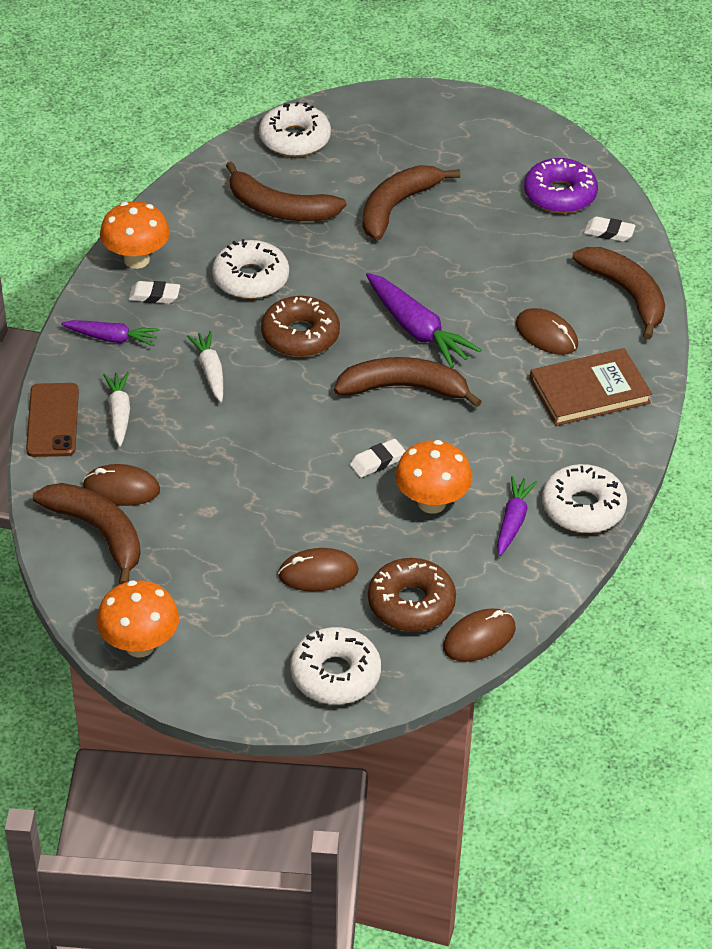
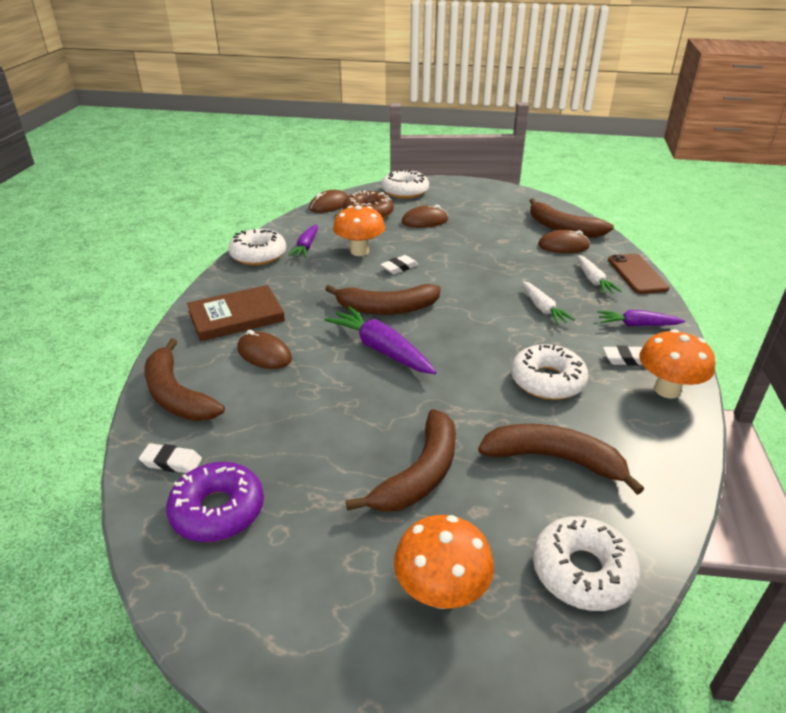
camera: 175 degrees right, 10 degrees down
orange mushroom [96,580,179,657] -> orange mushroom moved to [394,515,494,609]
brown donut [261,296,340,357] -> none

